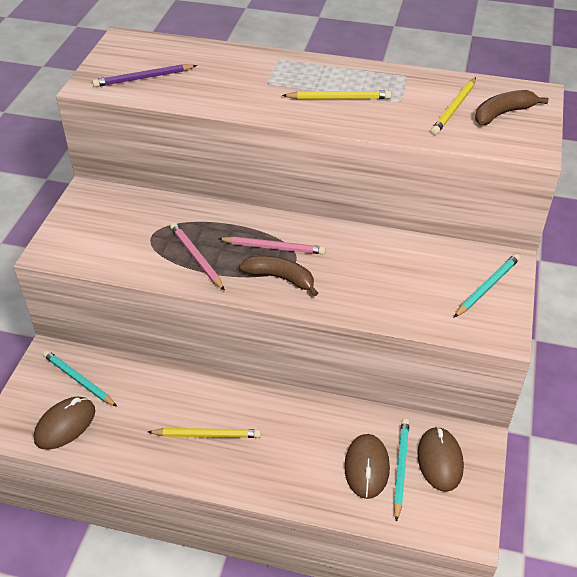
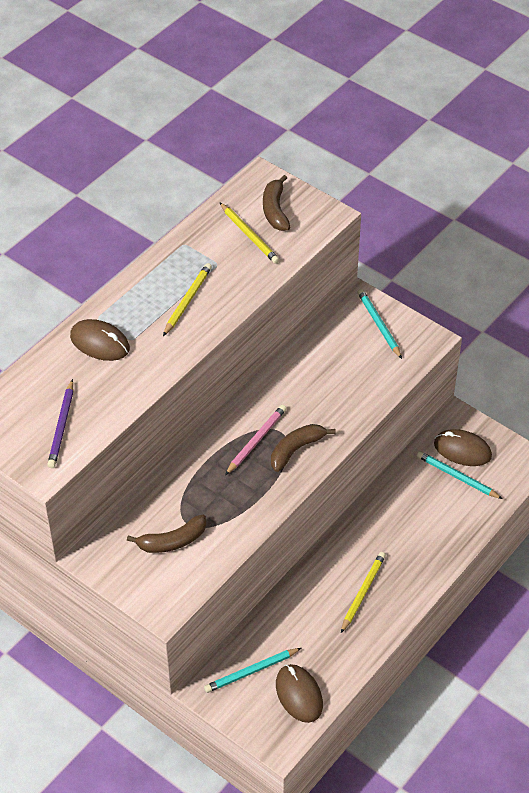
camera: 65 degrees left, 5 degrees up
pink pencil [170,223,225,291] -> none
brown mouse [344,434,390,499] -> brown mouse moved to [70,319,130,361]
none -> brown banana [127,514,207,553]

